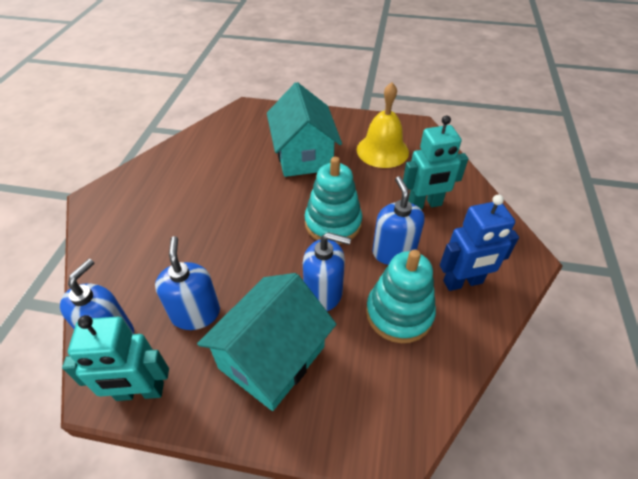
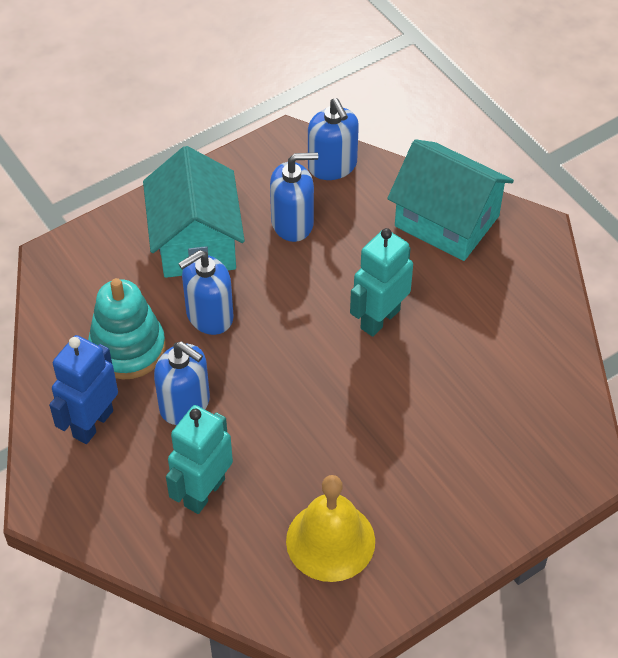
camera: 135 degrees right, 5 degrees up
turquoise robot [62,315,169,401] -> turquoise robot moved to [350,228,413,337]
blue soap dispenser [155,236,220,330] -> blue soap dispenser turned 45 degrees counterclockwise [270,153,318,242]
turquoise house [267,82,342,177] -> turquoise house moved to [387,139,514,261]
turquoise stacking toy [305,157,362,244] -> none

